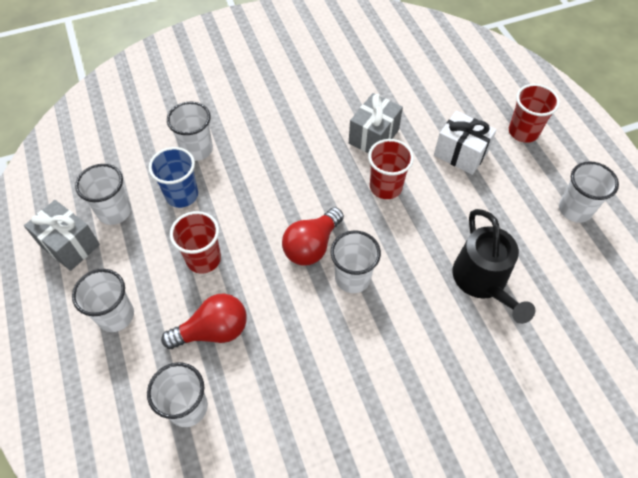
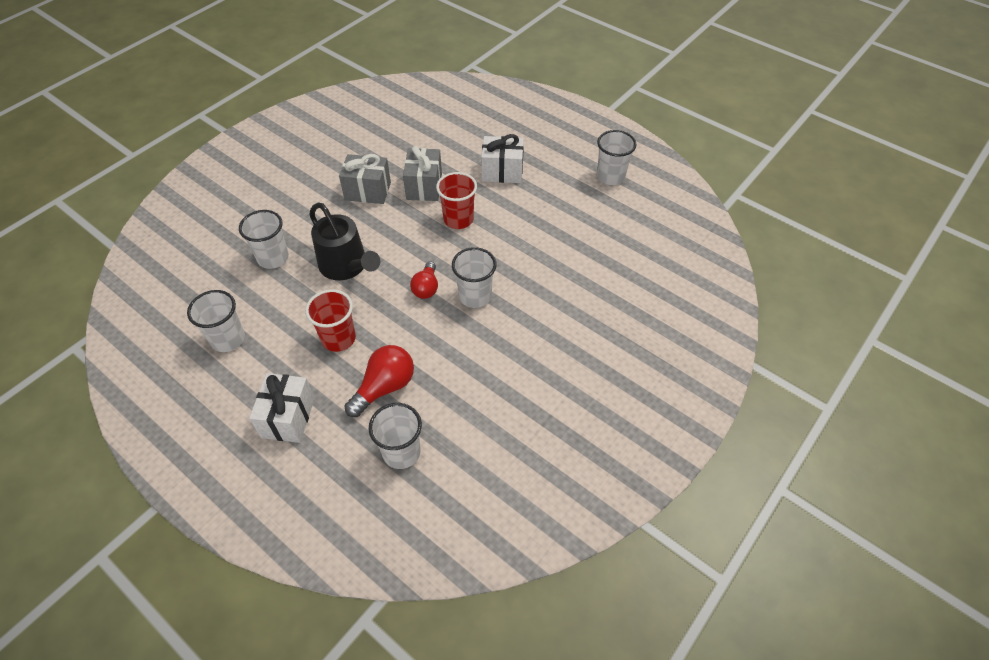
camera: 30 degrees left, 5 degrees down
grey gift [24,200,100,271] -> grey gift moved to [339,154,391,204]
white cup [72,269,134,332] -> white gift [249,373,315,443]
blue cup [148,147,198,208] -> none
red light bulb [282,207,344,266] -> red light bulb [410,261,438,299], size x0.66
black watering can [452,209,535,324] -> black watering can moved to [309,203,380,280]
red cup [509,84,560,143] -> none

